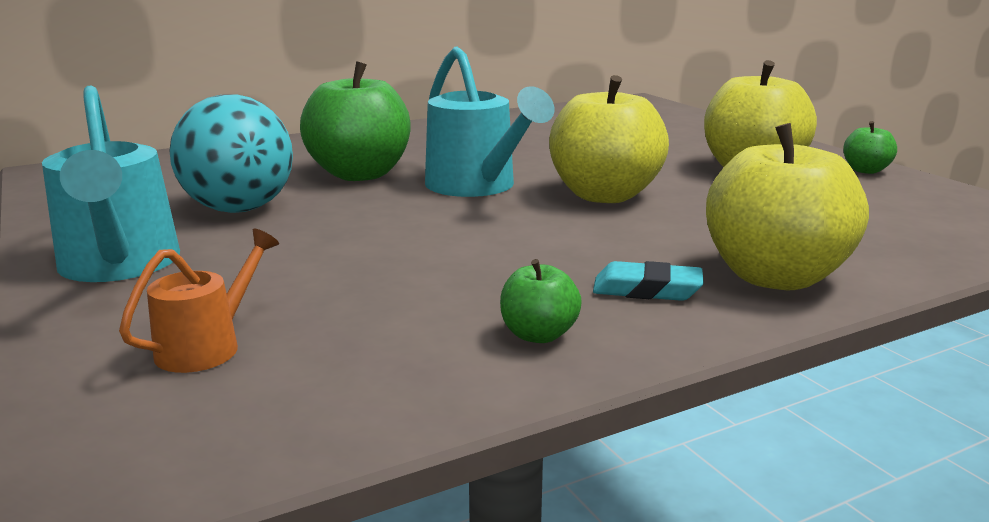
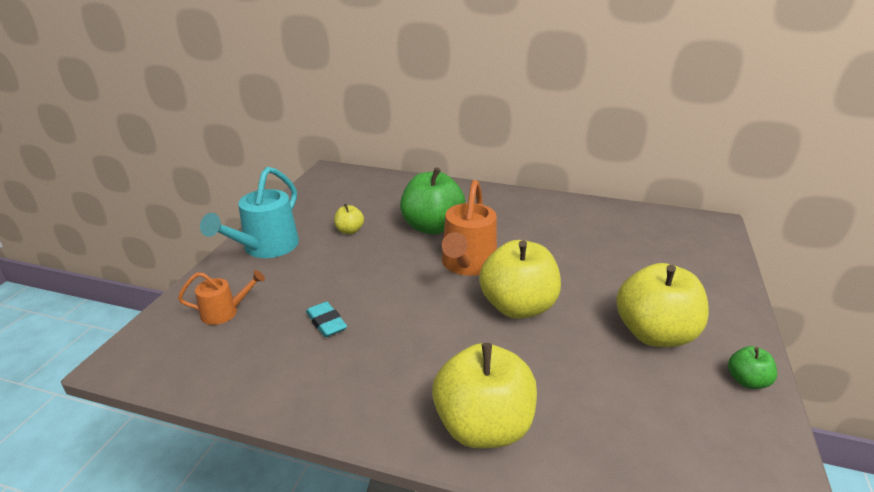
camera: 45 degrees right, 10 degrees up
turquoise ball [169,94,293,213] -> yellow apple [334,204,364,234]
turquoise watering can [425,47,554,197] -> orange watering can [442,180,497,276]
green apple [500,259,582,343] -> none
turquoise eraser [593,261,704,301] -> turquoise eraser moved to [306,302,347,337]

